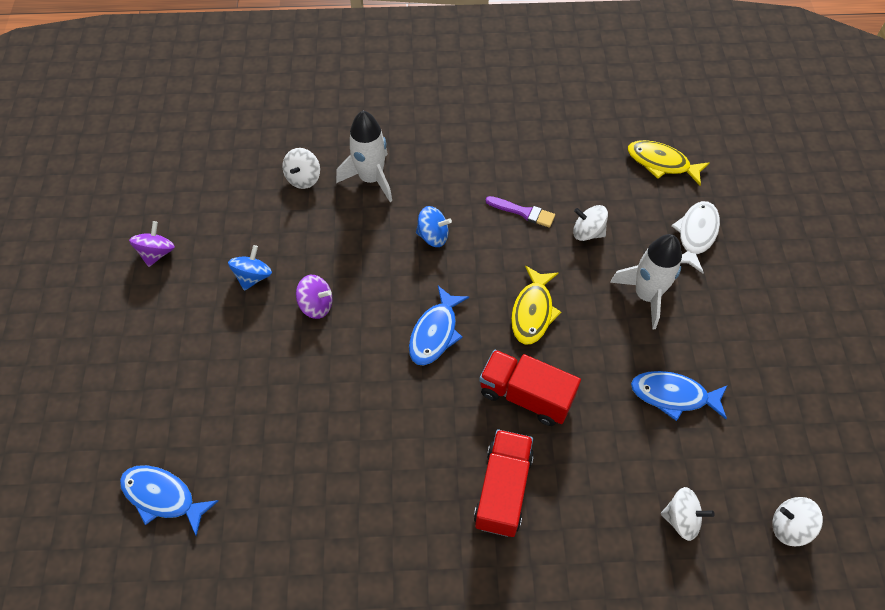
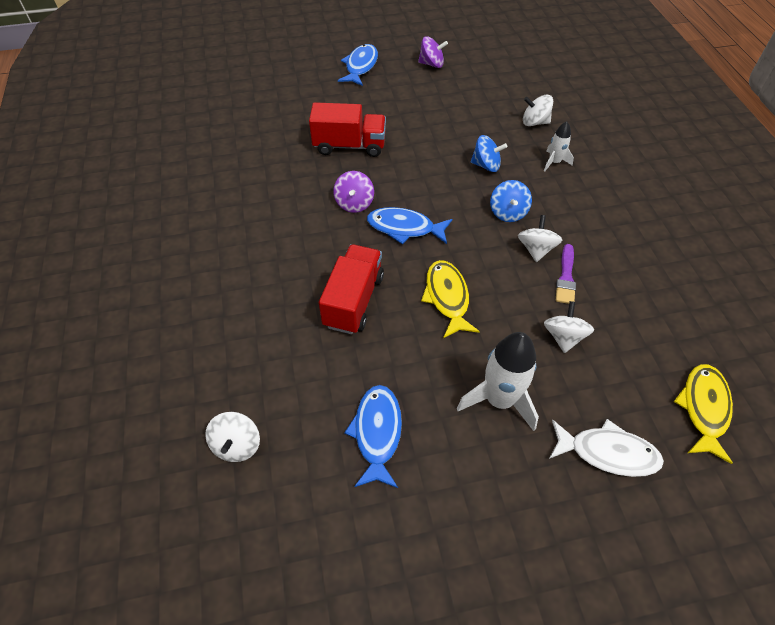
camera: 80 degrees right, 5 degrees down
blue fish [120,465,219,536] -> blue fish moved to [338,44,378,86]
blue spinning top [228,245,272,291] -> blue spinning top moved to [471,135,507,172]
purple spinning top [296,275,333,319] -> purple spinning top moved to [333,171,374,213]
white rocket [336,111,392,202] -> white rocket [544,121,574,172], size x0.54
red truck [474,429,534,537] -> red truck moved to [309,102,386,157]
yellow fish [511,266,561,345] -> yellow fish turned 75 degrees clockwise [421,260,480,338]
white spinning top [772,497,823,546] -> white spinning top moved to [518,215,562,262]

